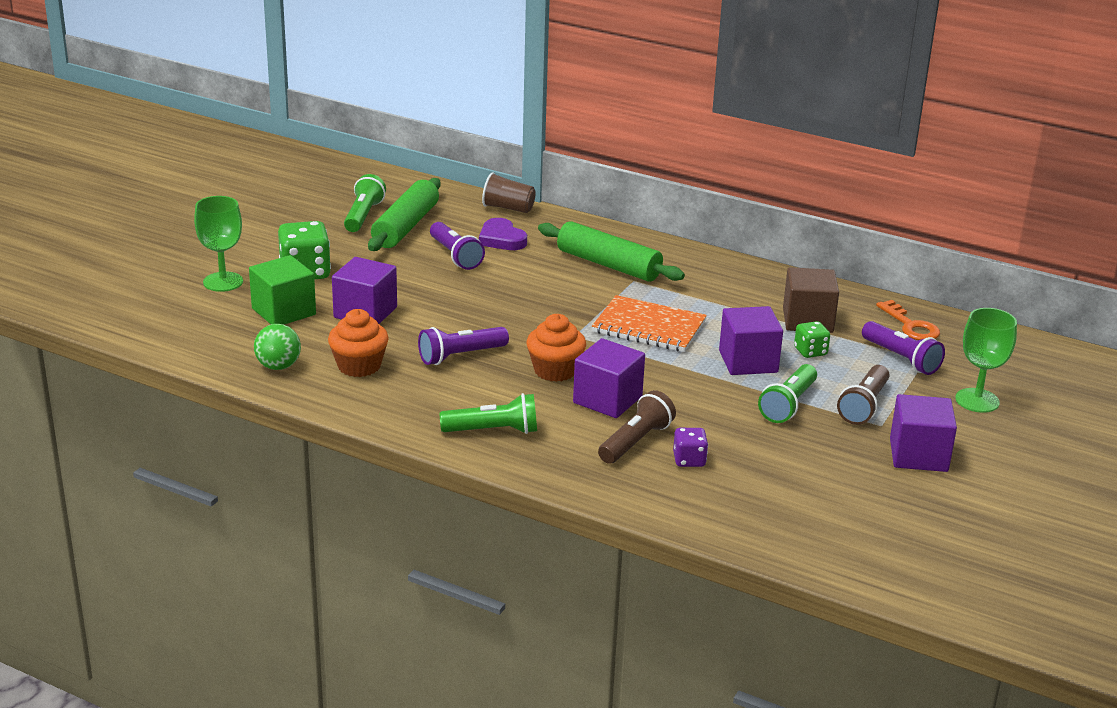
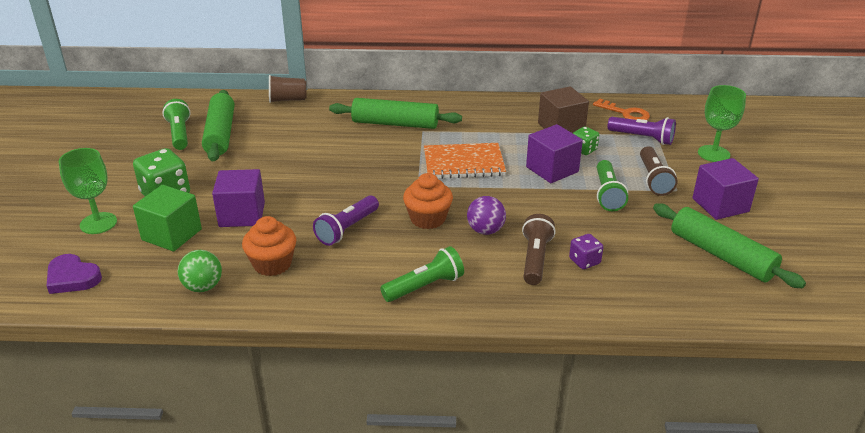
camera: 25 degrees left, 5 degrees up
purple flashlight [430,222,485,270] -> none
purple heart [479,218,527,250] -> purple heart moved to [47,254,102,294]
purple cube [573,338,645,418] -> purple ball [467,196,506,235]
none -> green rolling pin [653,203,806,288]

